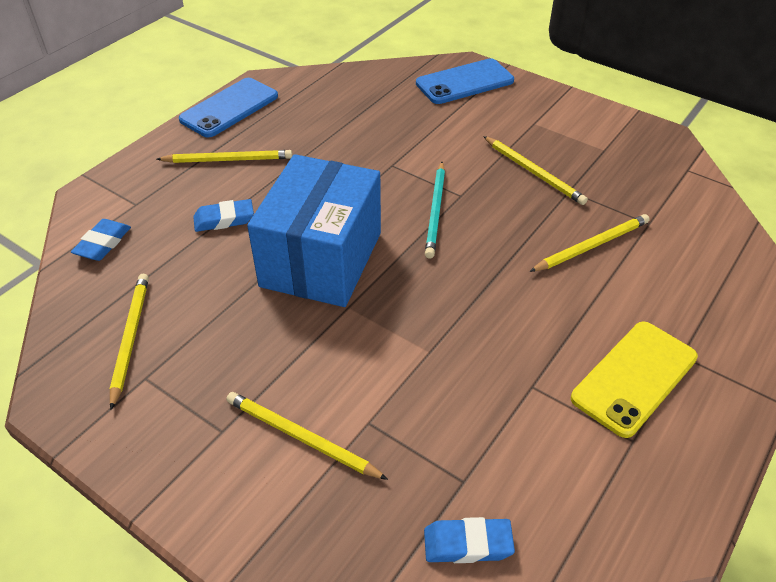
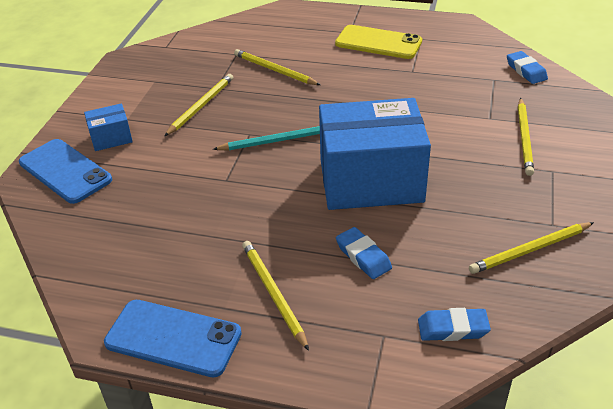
camera: 110 degrees left, 5 degrees down
none -> blue box [84,103,133,151]

